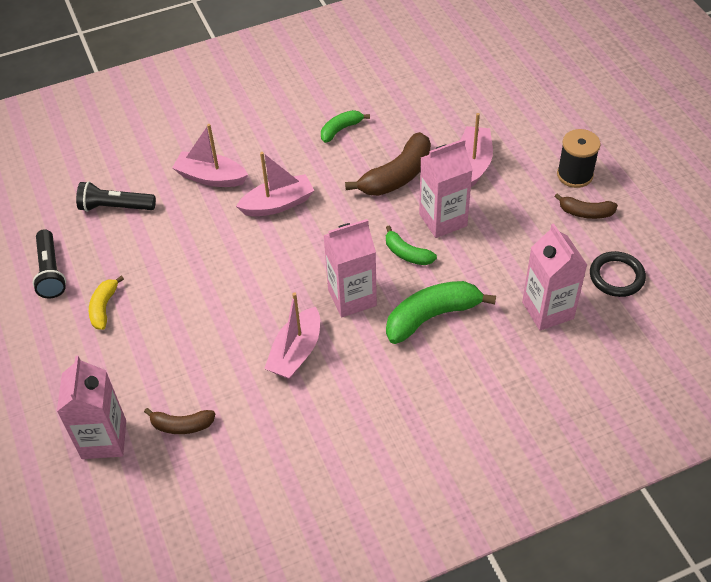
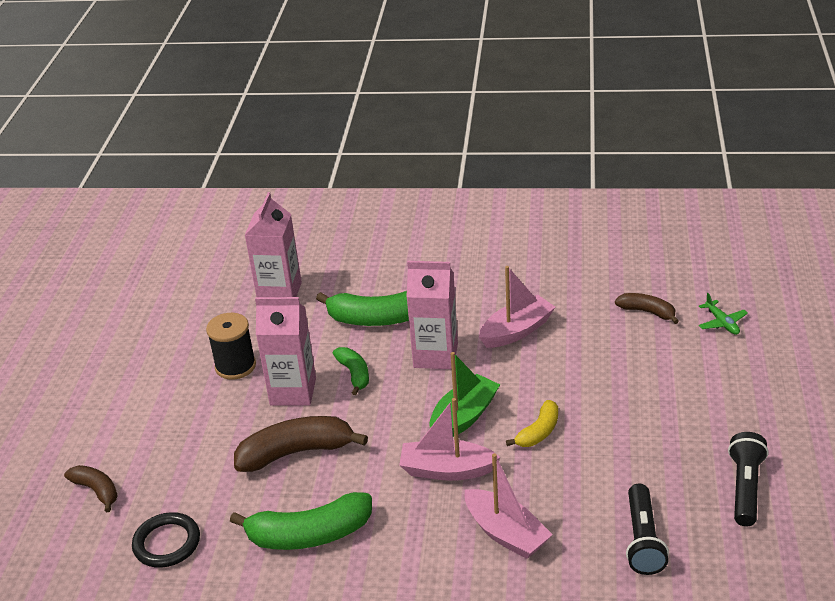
camera: 150 degrees left, 15 degrees down
pink carton [57,356,126,459] -> green plane [699,293,748,335]
black flashlight [76,181,156,212] -> black flashlight turned 60 degrees clockwise [626,484,669,575]
yellow banana [89,276,124,330] -> yellow banana moved to [506,400,558,447]
green banana [321,110,370,143] -> green banana [230,492,372,550], size x1.76
pink boat [461,113,493,187] -> none
brown banana [554,193,618,219] -> brown banana moved to [64,465,118,512]
black spool [557,129,601,188] -> black spool moved to [206,313,256,380]
black ring [590,251,646,297] -> black ring moved to [132,512,200,568]
none -> green boat [429,352,500,437]

